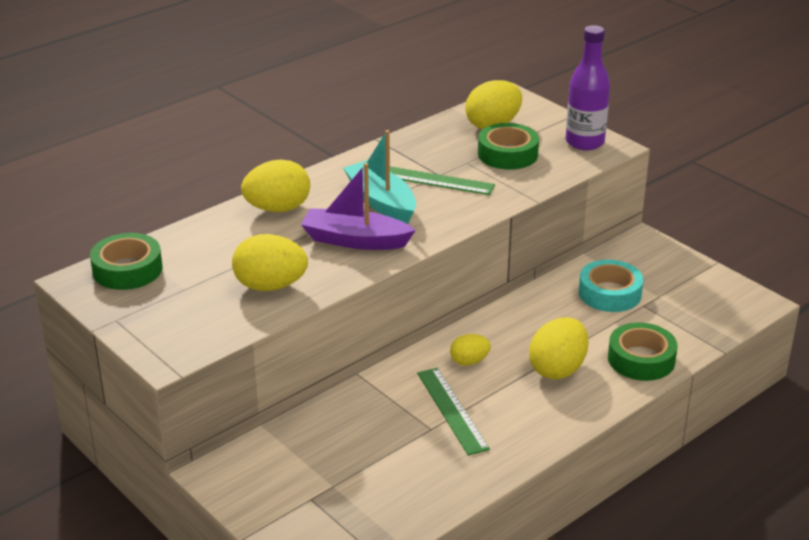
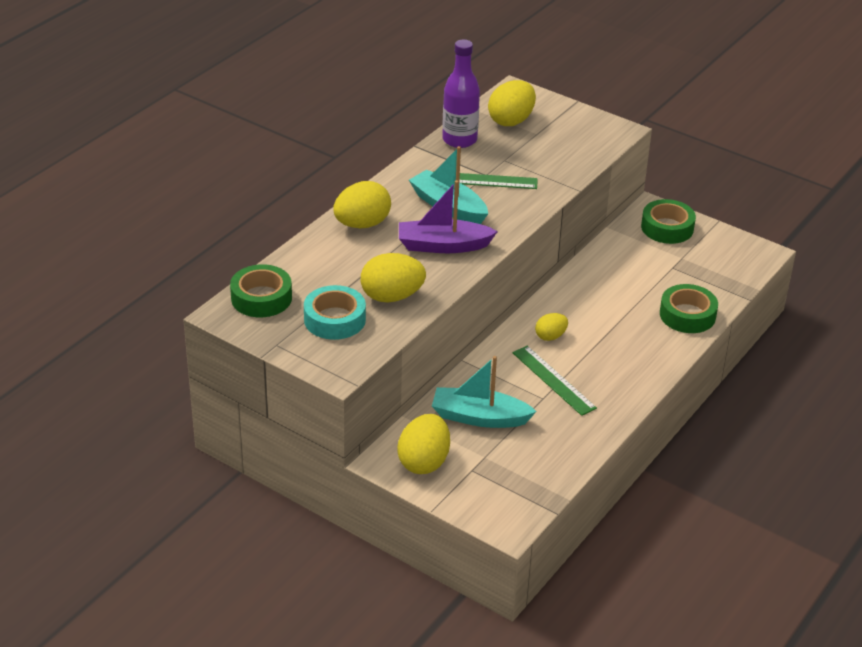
camera: 15 degrees left, 5 degrees up
green tape [478,123,539,170] -> green tape moved to [641,199,696,244]
yellow egg [529,317,588,379] -> yellow egg moved to [397,414,450,474]
purple bottle [566,25,610,150] -> purple bottle moved to [442,40,480,148]
turquoise tape [579,260,643,312] -> turquoise tape moved to [304,285,366,340]
none -> turquoise boat [432,356,537,428]

